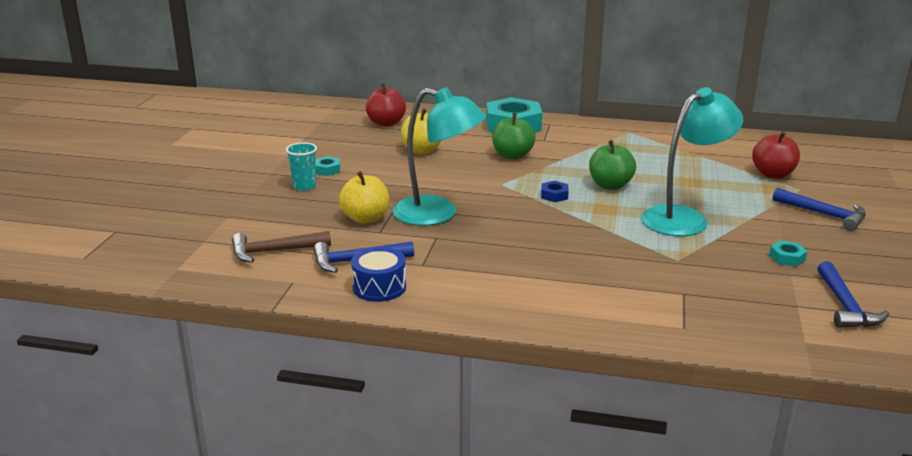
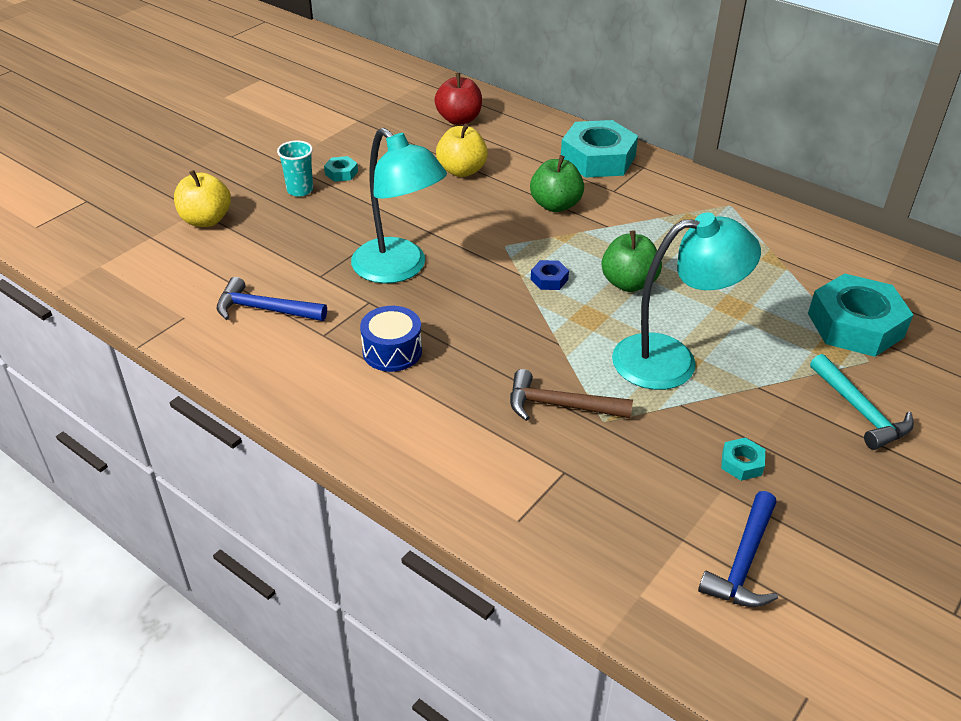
camera: 25 degrees right, 15 degrees up
brown hammer [232,231,331,262] -> brown hammer moved to [510,369,633,421]
yellow apple [339,171,389,224] -> yellow apple moved to [174,170,231,227]
blue drum [351,247,406,302] -> blue drum moved to [360,306,422,372]
red apple [752,131,800,178] -> turquoise nut [808,273,913,357]
blue hammer [773,188,866,231] -> turquoise hammer [810,354,914,450]

